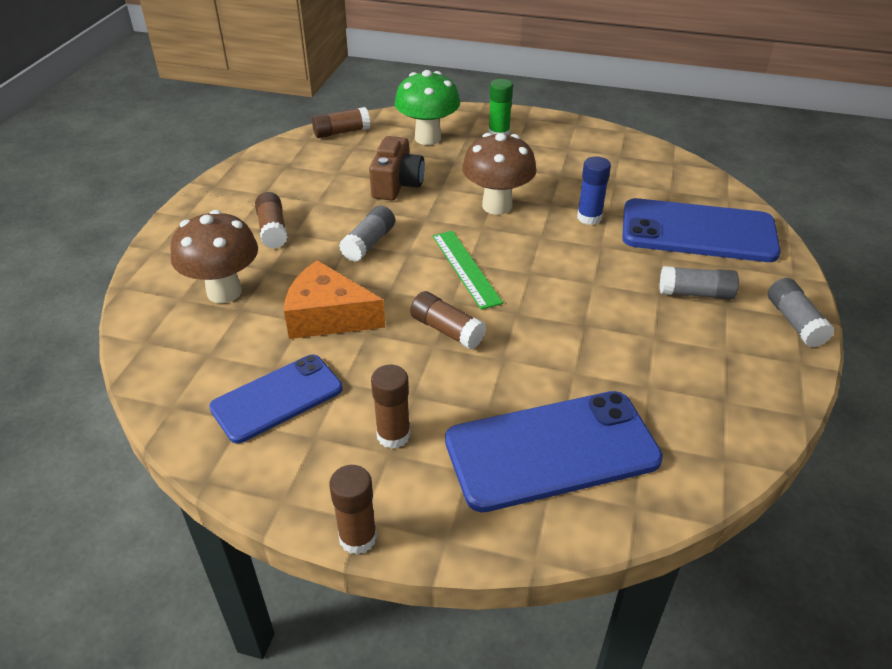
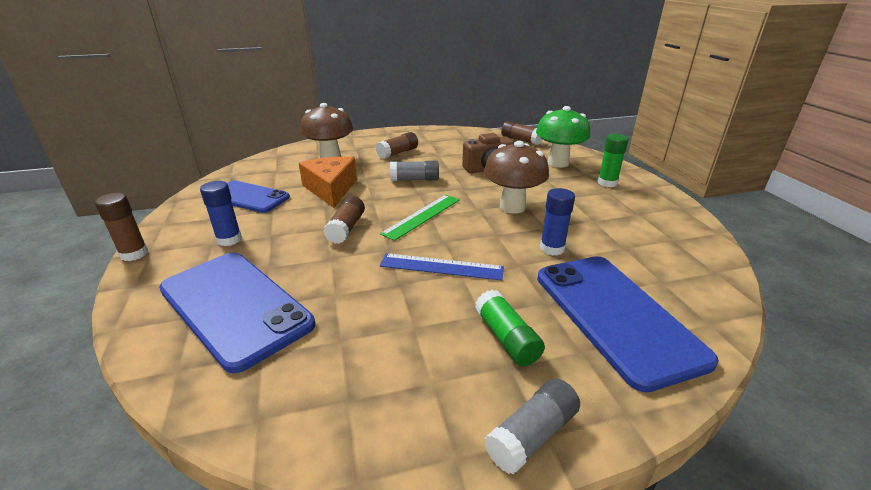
camera: 60 degrees right, 10 degrees down
brown glue stick [371,365,410,449] -> blue glue stick [200,181,242,246]
grey glue stick [660,266,739,300] -> green glue stick [475,289,545,366]
none -> blue ruler [380,253,504,281]

